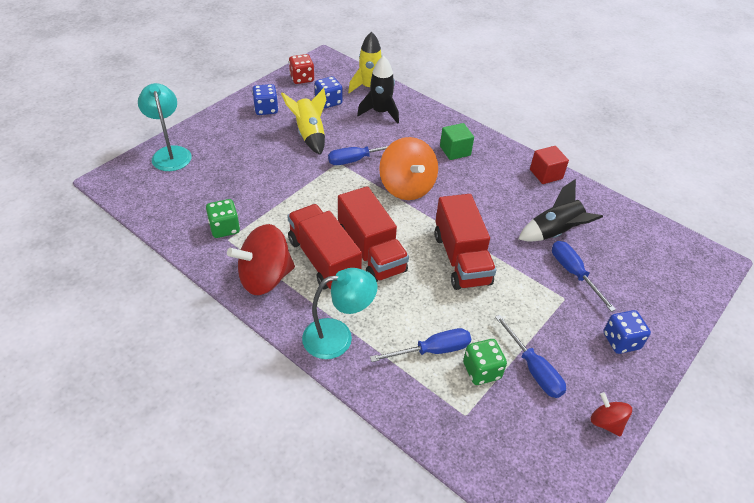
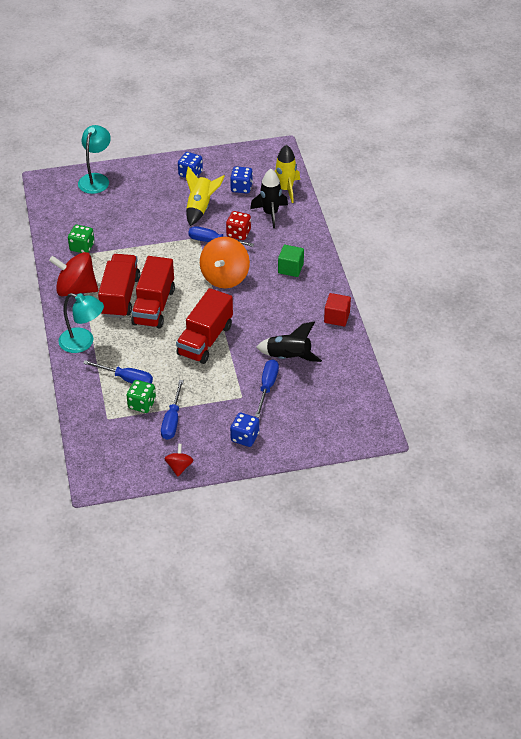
camera: 40 degrees right, 0 degrees up
red dice [289,54,314,84] -> red dice moved to [226,211,251,240]

